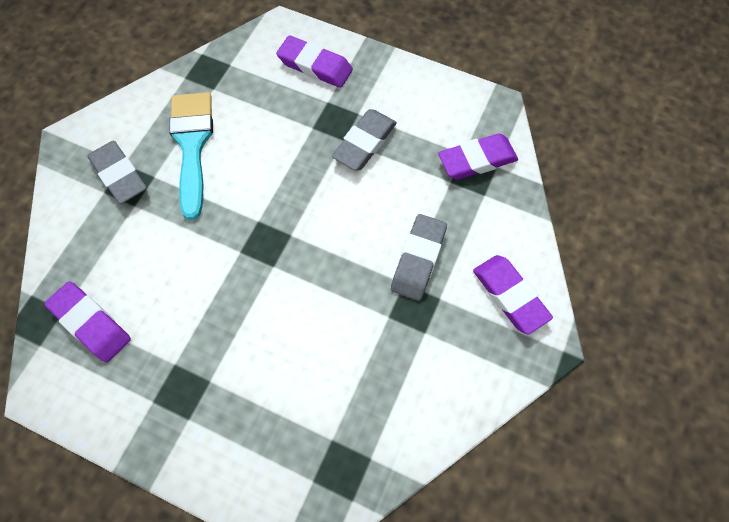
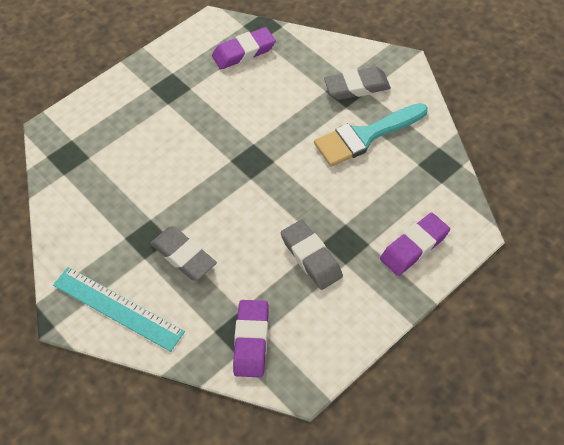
camera: 115 degrees right, 10 degrees down
turquoise brush [169,92,213,220] -> turquoise brush turned 135 degrees clockwise [314,103,428,167]
purple eraser [473,255,553,335] -> turquoise ruler [53,267,185,352]

